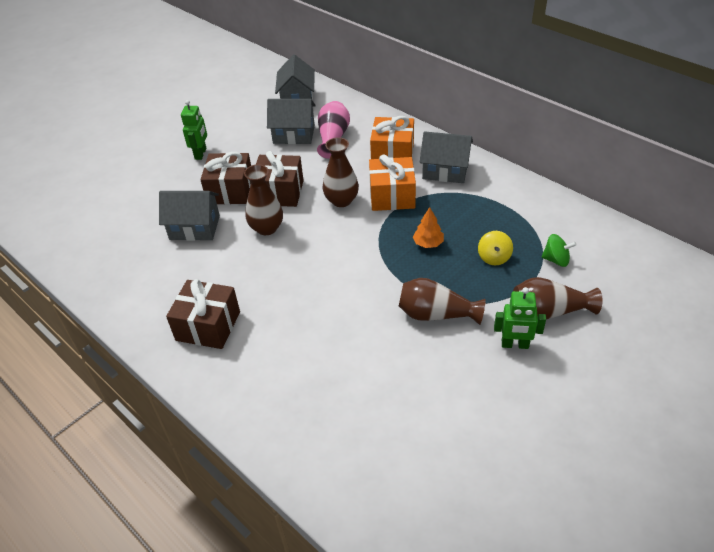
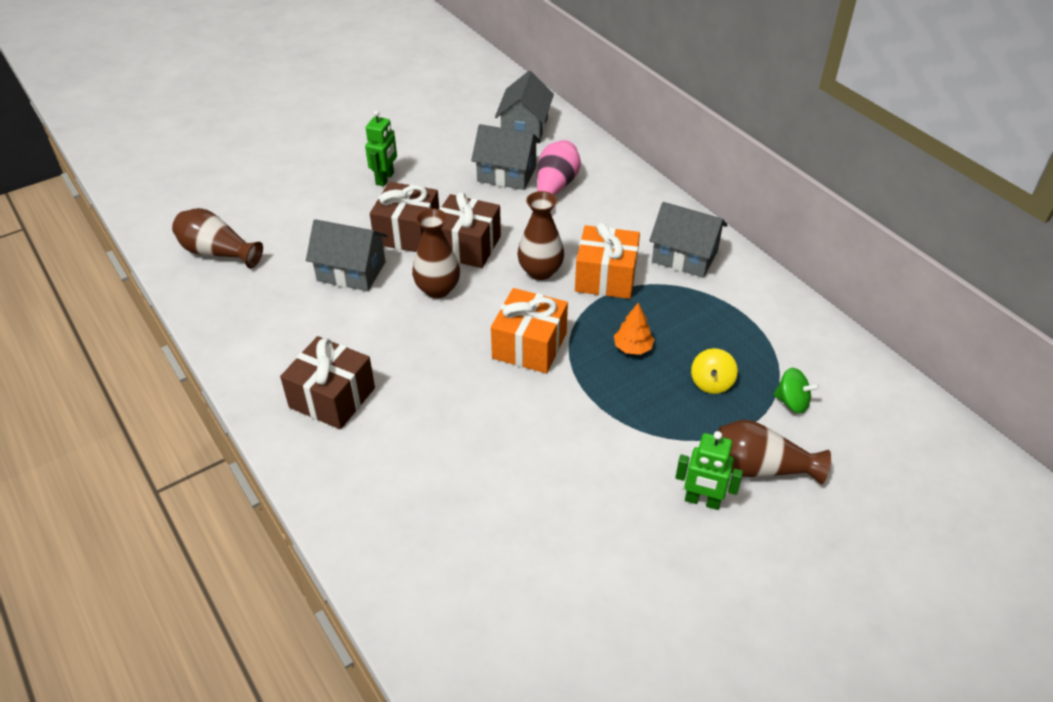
camera: 10 degrees right, 0 degrees up
orange gift [370,116,414,159] -> orange gift moved to [491,288,568,373]
brown vase [399,278,486,325] -> brown vase moved to [172,208,263,268]

